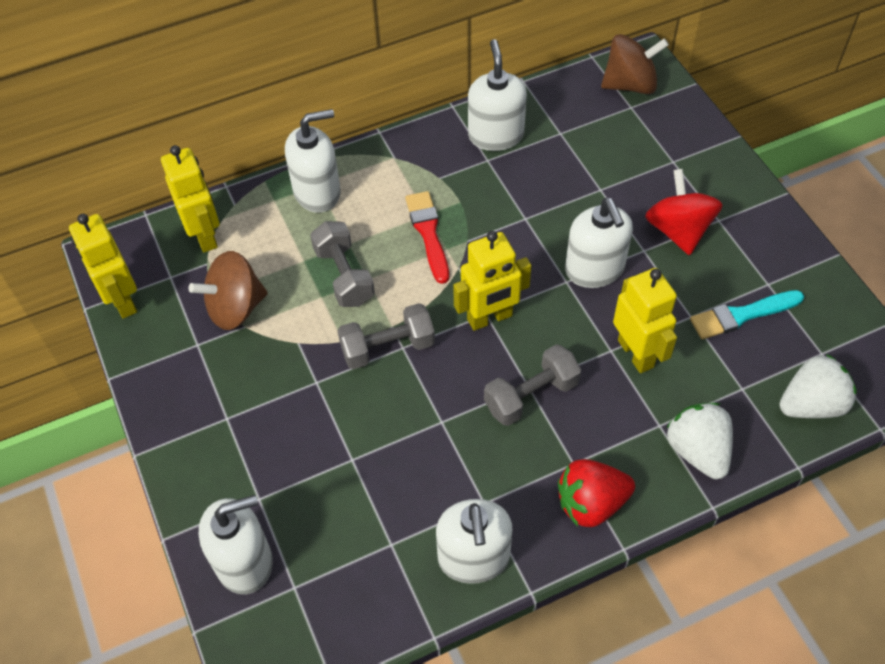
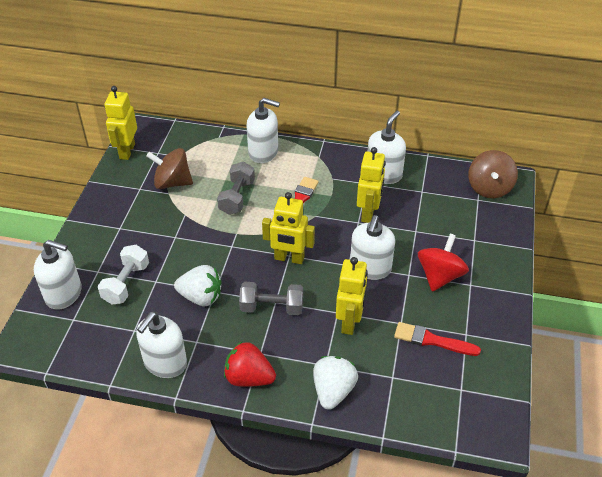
camera: 35 degrees right, 10 degrees down
yellow robot [161,145,219,253] -> yellow robot moved to [357,147,385,223]
grey dumbbell [337,303,435,369] -> none
brown spinning top [601,34,669,94] -> brown spinning top turned 75 degrees clockwise [468,150,518,198]
turquoise brush [690,290,804,339] -> red brush [394,322,481,356]
white strawberry [779,354,857,418] -> white strawberry moved to [174,265,221,306]
none -> white dumbbell [98,245,149,304]

